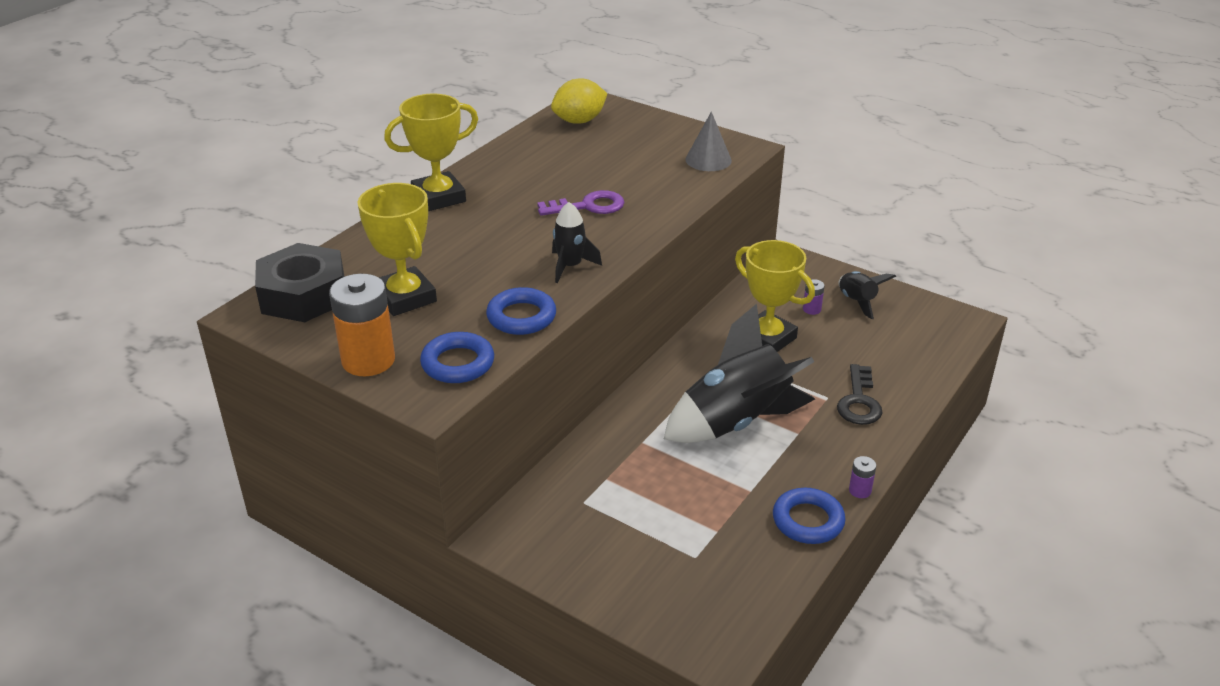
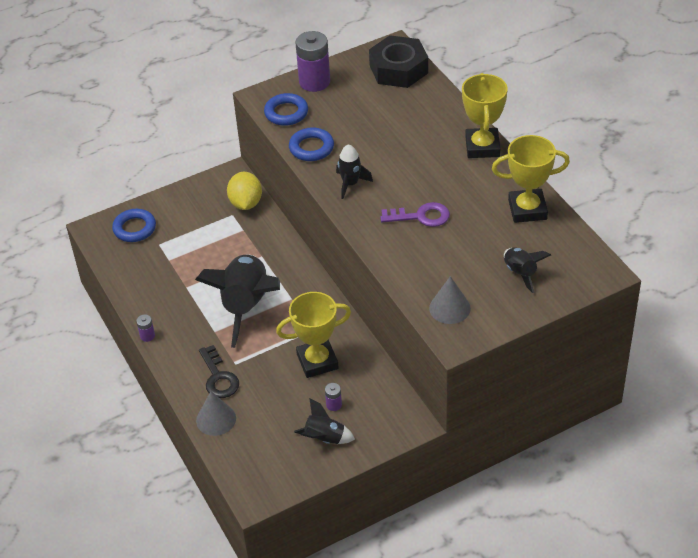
camera: 120 degrees right, 10 degrees up
orange battery [329,274,395,376] -> purple battery [296,31,330,92]
yellow trophy [358,183,437,316] -> yellow trophy moved to [492,135,570,223]
purple key [537,190,625,216] -> purple key turned 105 degrees counterclockwise [380,202,450,227]
yellow lemon [551,78,607,124] -> yellow lemon moved to [227,172,262,210]
blue ring [773,488,846,544] -> blue ring moved to [112,209,156,242]
black key [837,364,882,425] -> black key turned 150 degrees counterclockwise [199,345,239,398]
none -> grey cone [196,391,236,436]
none -> black rocket [504,247,551,293]

